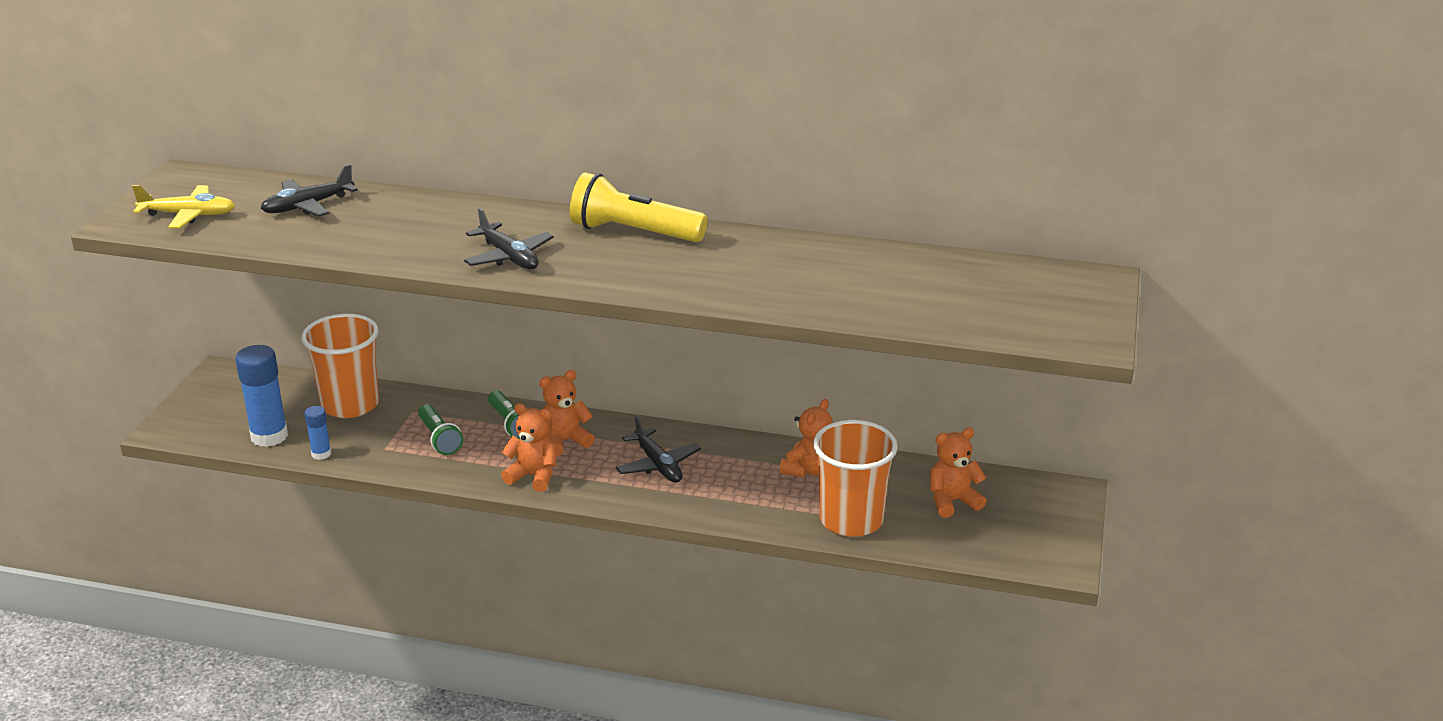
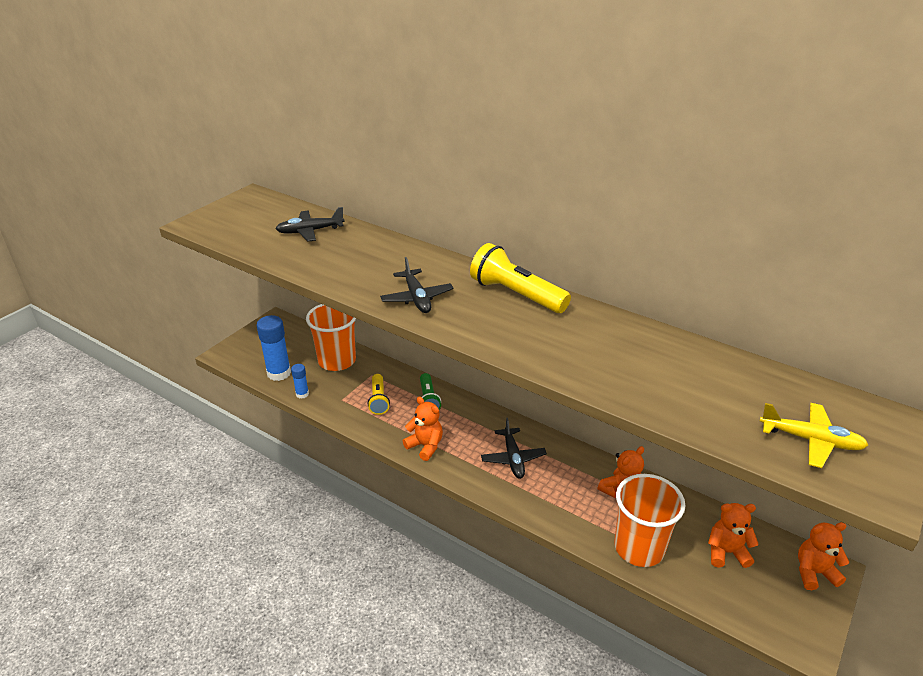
camera: 20 degrees right, 5 degrees up
yellow plane [132,185,235,228] -> yellow plane moved to [760,403,868,468]
green flashlight [418,404,463,455] -> yellow flashlight [368,374,390,415]
orange teddy bear [539,370,595,457] -> orange teddy bear moved to [798,522,849,590]

